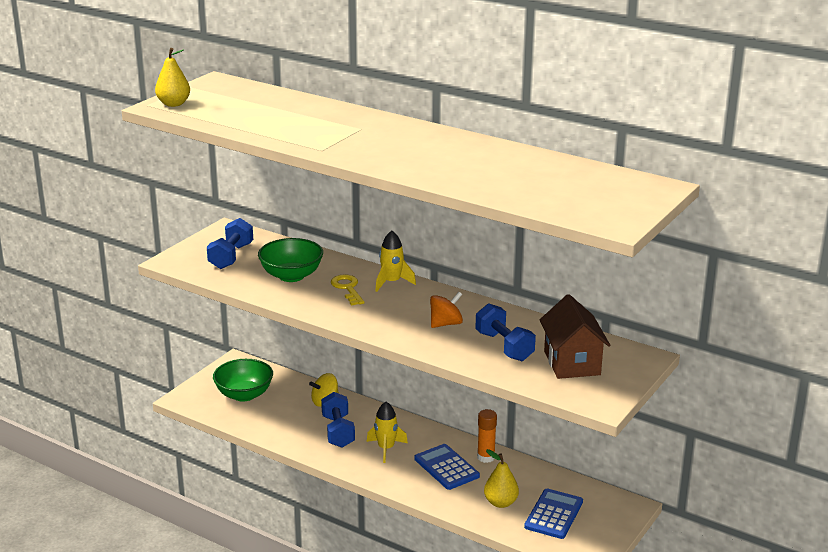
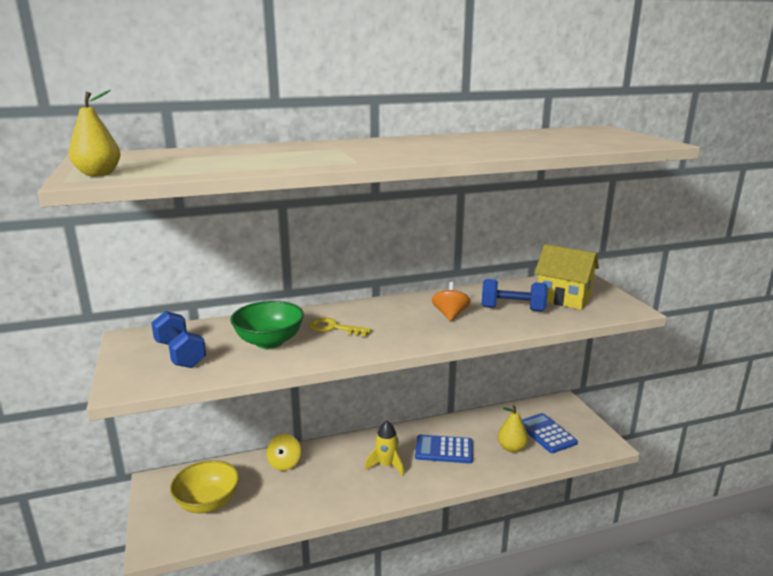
camera: 50 degrees left, 5 degrees down
green bowl [213,359,273,402] -> yellow bowl [170,460,239,513]
blue dumbbell [321,392,355,448] -> none
yellow rocket [375,231,416,292] -> none
orange glue stick [477,409,497,463] -> none
brown house [540,294,610,379] -> yellow house [535,244,599,310]

